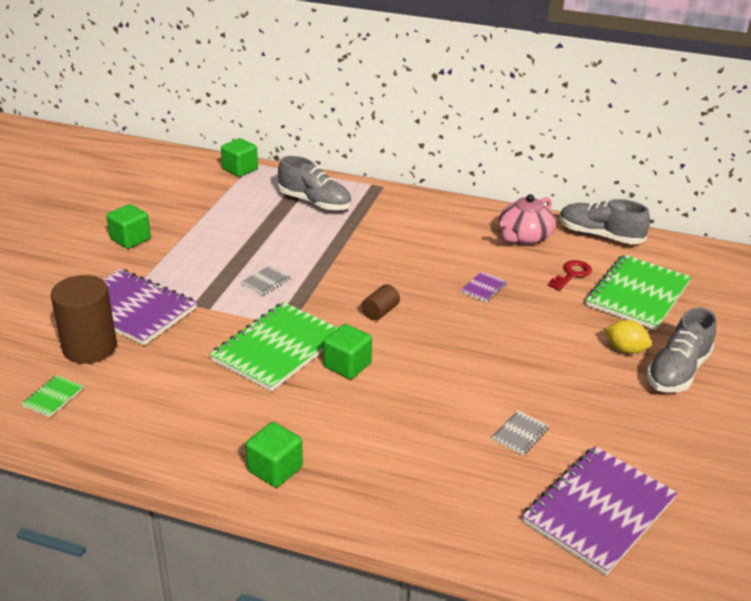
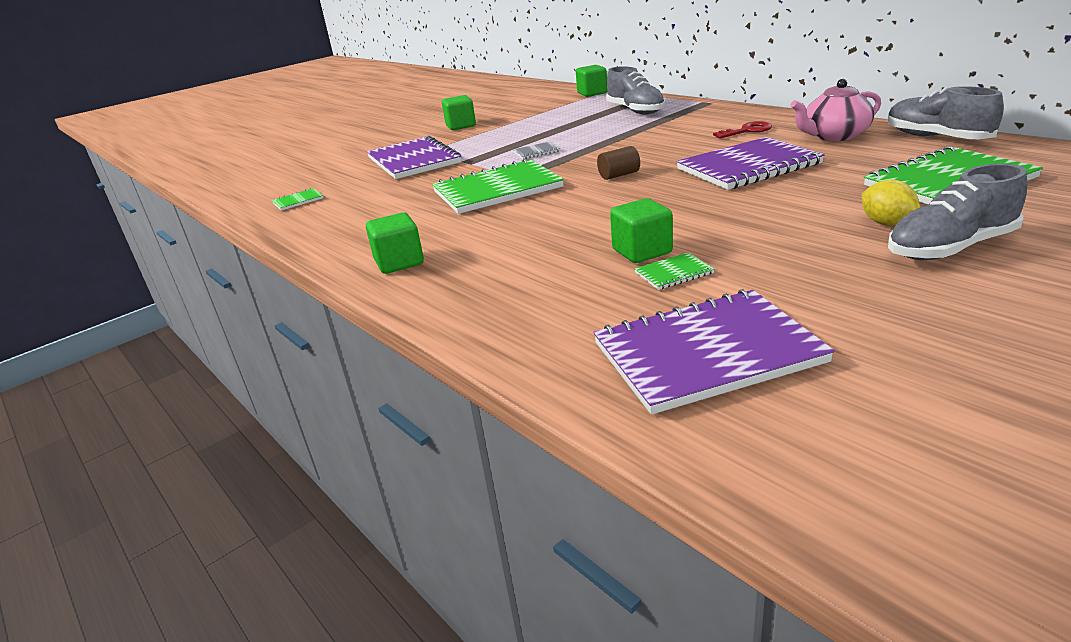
camera: 35 degrees right, 5 degrees down
brown cylinder [51,275,117,364] -> none
green cube [323,324,372,379] -> green cube moved to [610,198,673,263]
purple notebook [461,272,507,303] -> purple notebook [676,137,825,190], size x2.41
grey notebook [492,410,549,455] -> green notebook [634,252,715,290]
red key [548,260,592,291] -> red key moved to [713,121,772,139]

